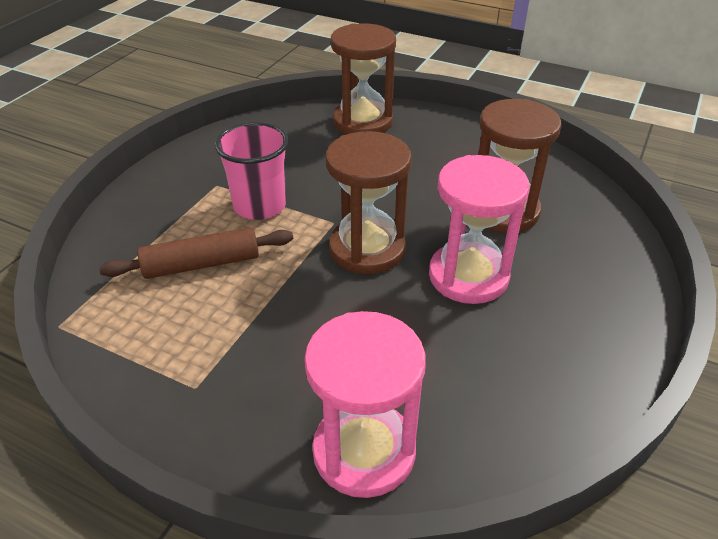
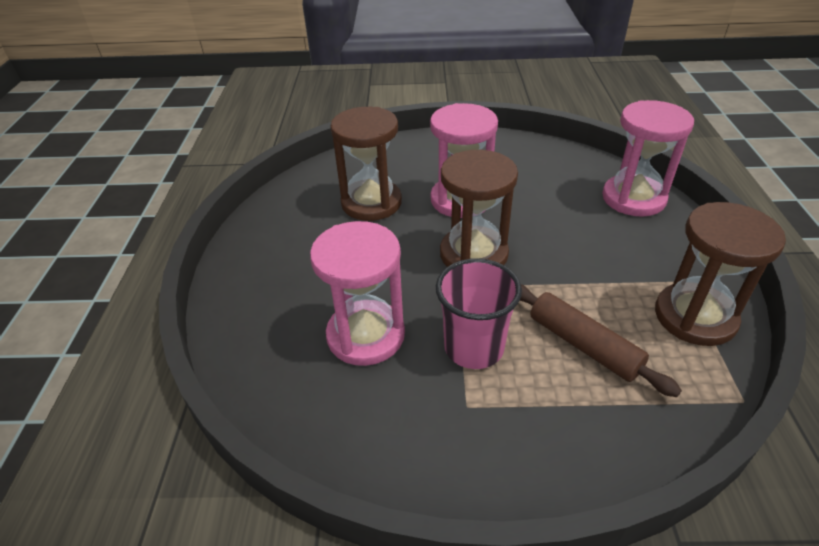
camera: 115 degrees left, 0 degrees up
brown hourglass [331,23,396,135] -> brown hourglass moved to [655,202,786,346]
none -> pink hourglass [310,221,405,366]

